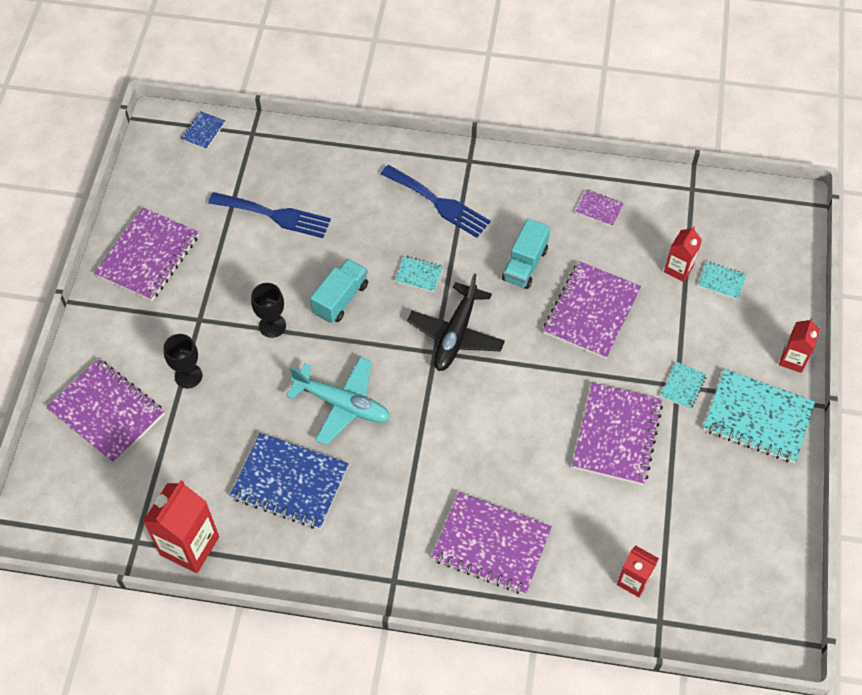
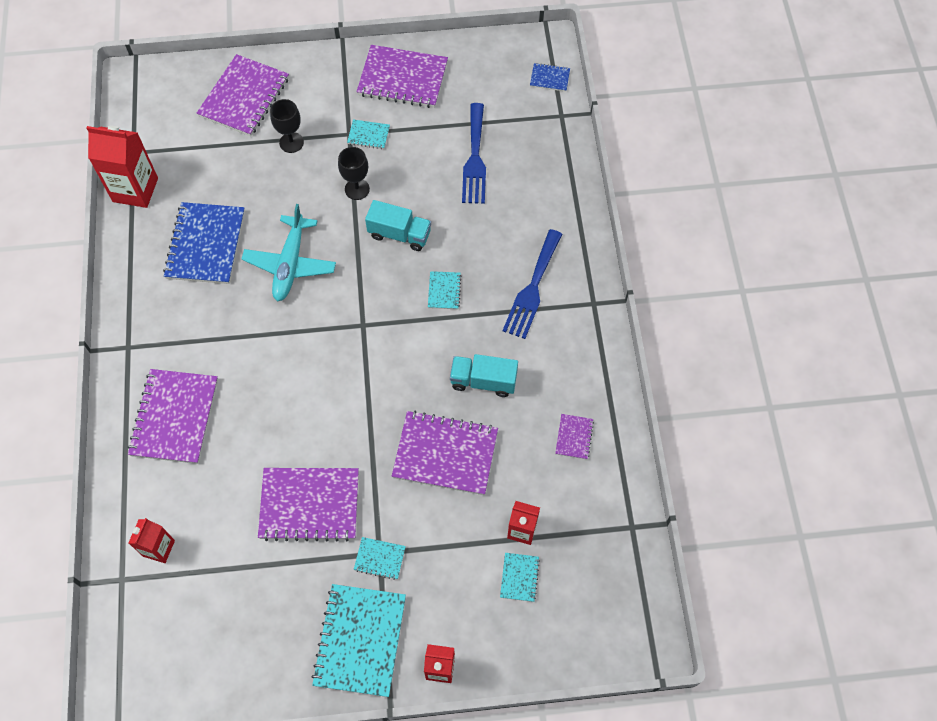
camera: 75 degrees right, 5 degrees up
black plane [407,273,505,371] -> none
none -> turquoise notebook [347,119,390,149]

